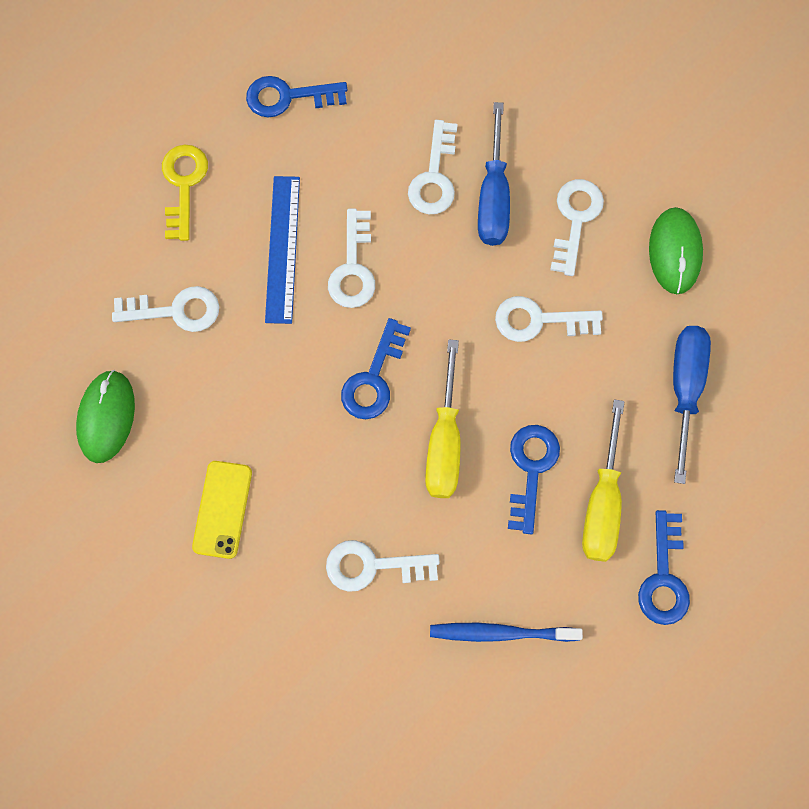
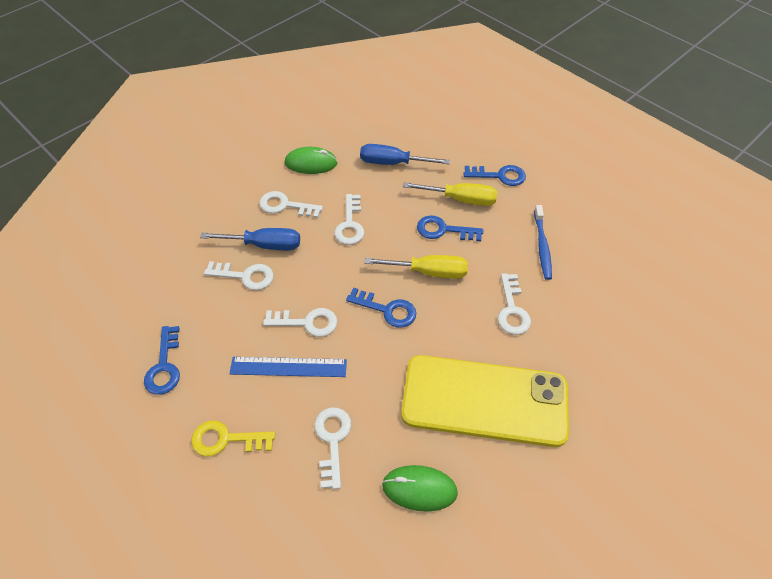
camera: 90 degrees left, 20 degrees down
yellow phone [192,461,252,559] -> yellow phone [401,355,569,447], size x2.39

